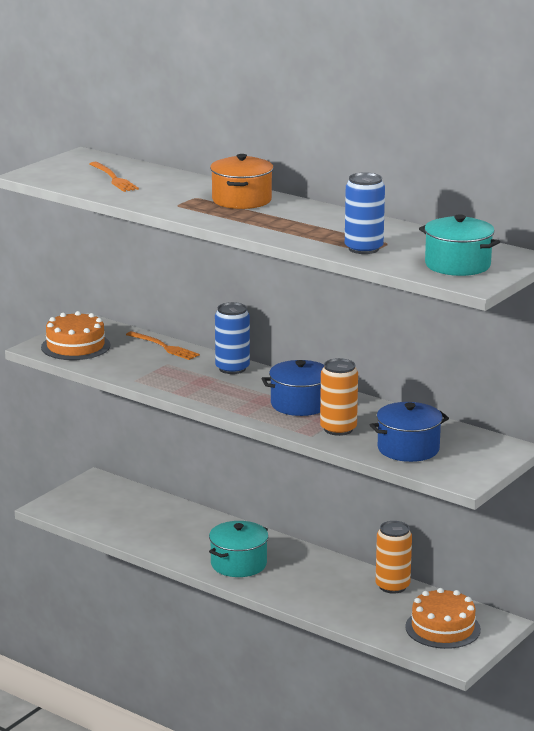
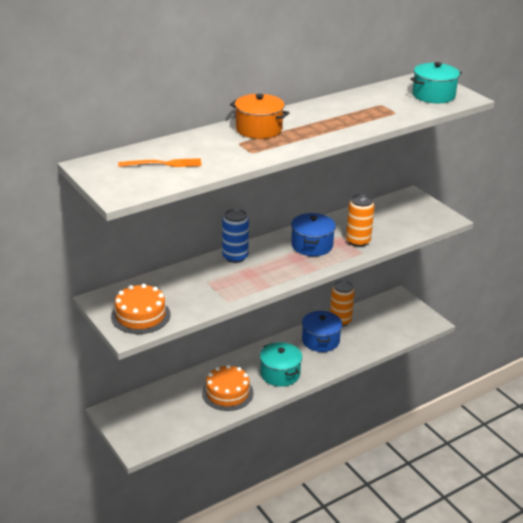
camera: 70 degrees left, 10 degrees up
orange fork [126,331,200,360] -> none
blue can [345,172,385,254] -> none
blue pot [370,402,449,462] -> blue pot moved to [302,311,342,352]
orange cake [405,588,481,649] -> orange cake moved to [202,365,254,411]

